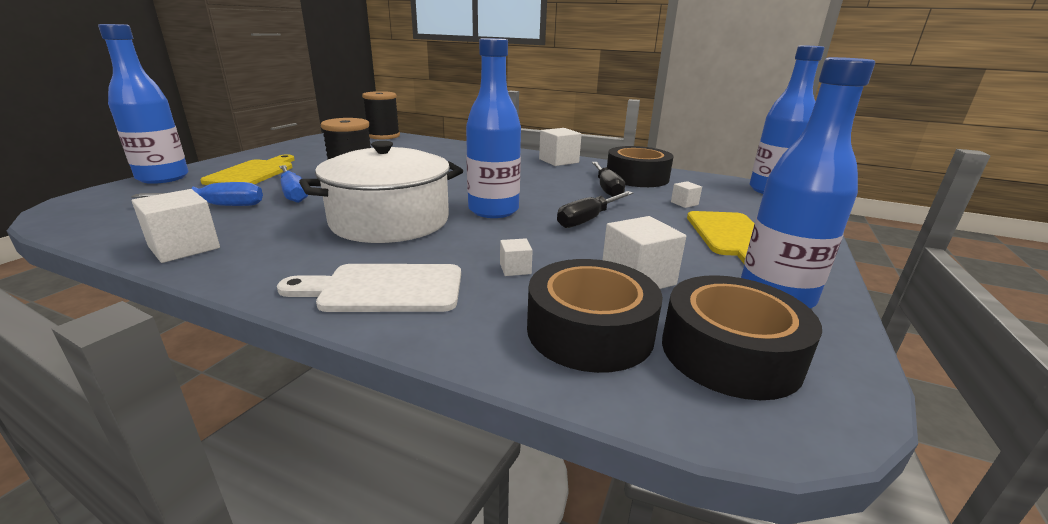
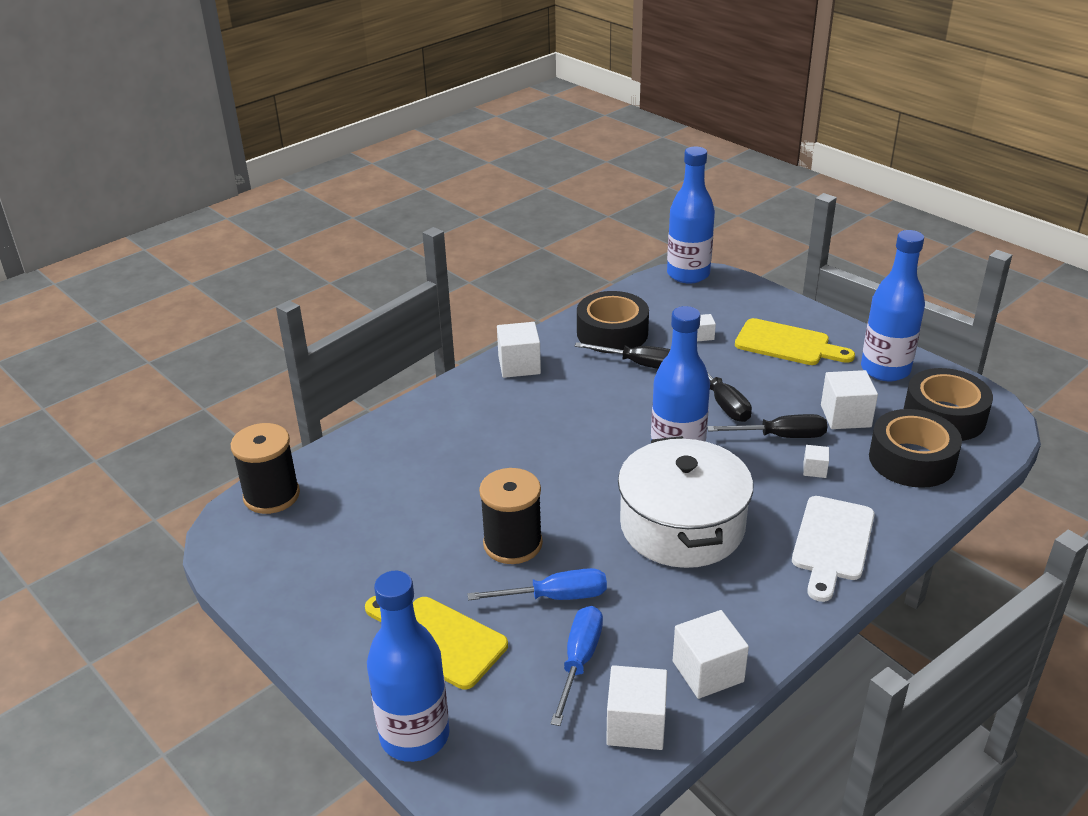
camera: 65 degrees left, 10 degrees up
none -> white cube [606,665,667,750]
none -> black screwdriver [707,414,827,438]

